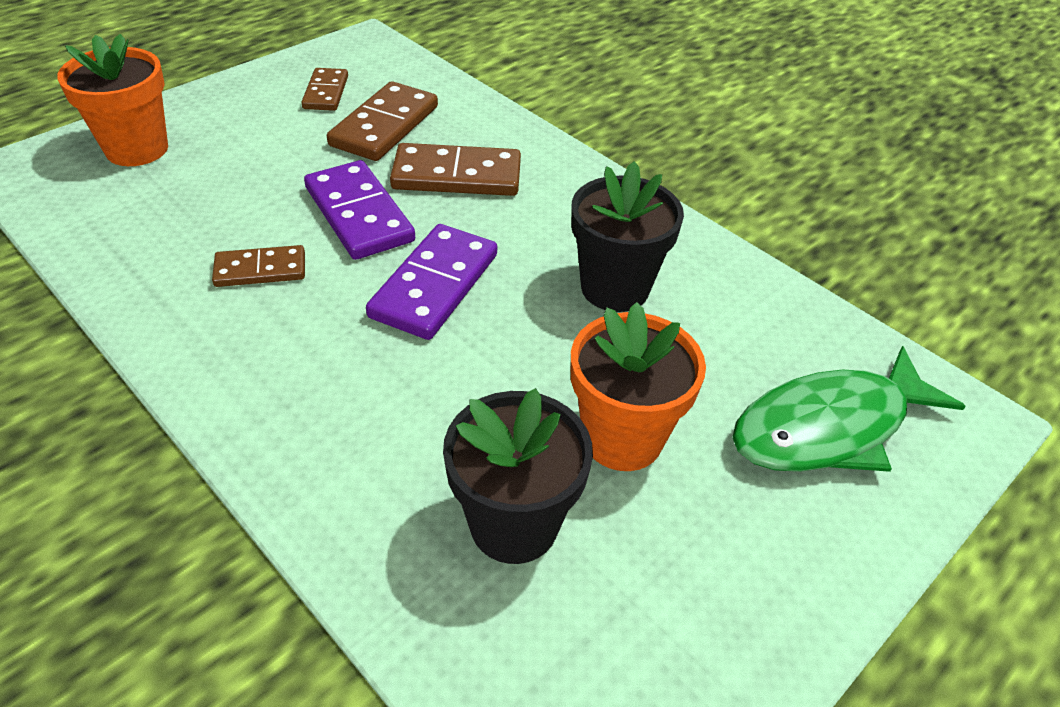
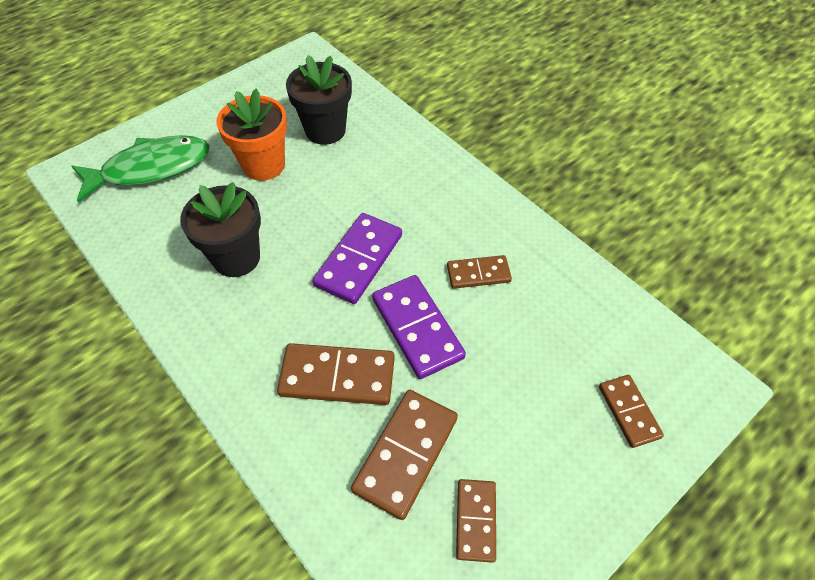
camera: 175 degrees left, 10 degrees up
orange flower pot [57,34,168,166] -> brown domino [599,375,664,448]

